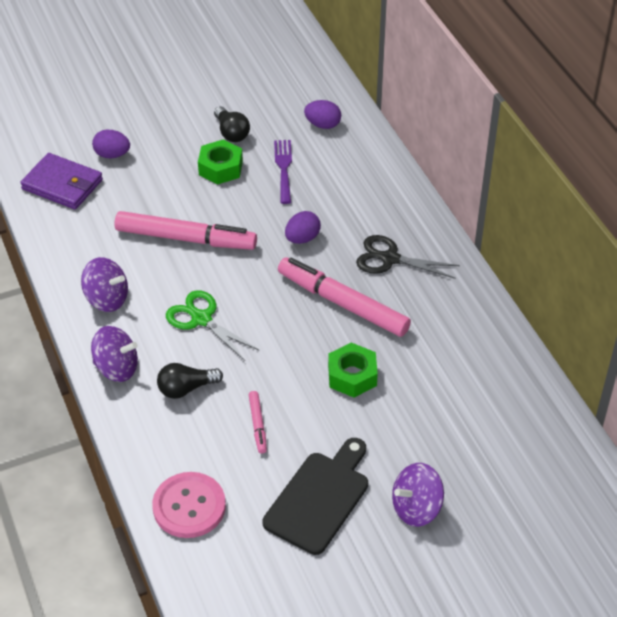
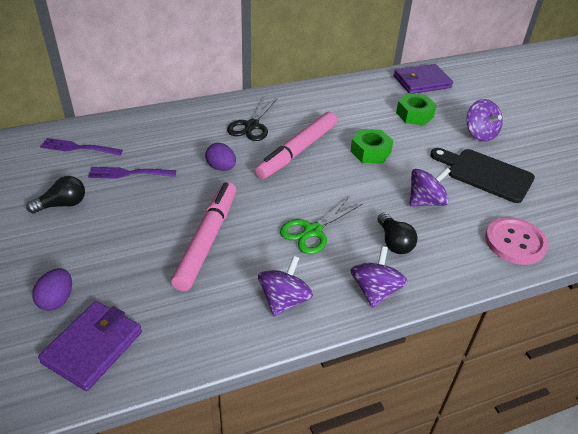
camera: 90 degrees left, 5 degrees down
green nut [198,139,243,185] -> green nut moved to [396,93,437,125]
pink marker [249,391,267,454] -> purple spinning top [409,168,451,207]
purple egg [304,100,341,129] -> purple fork [40,138,123,156]
none -> purple wallet [394,64,453,94]

